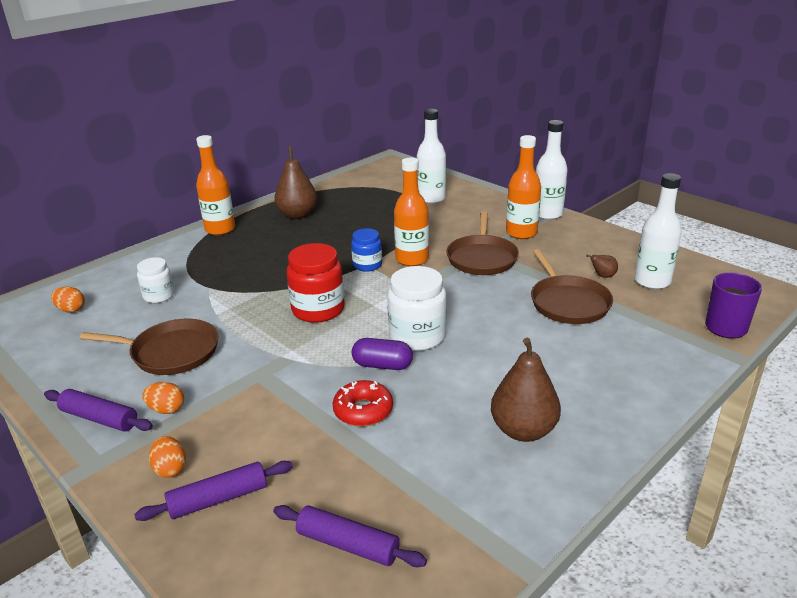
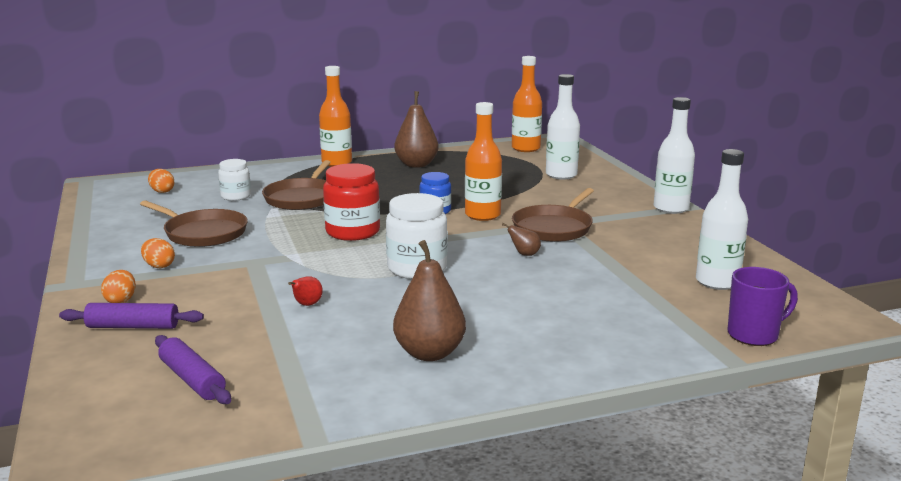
camera: 25 degrees right, 10 degrees down
purple rolling pin [44,389,153,432] -> none
red donut [333,380,393,427] -> red pear [288,276,323,306]
purple capsule [352,338,413,370] -> none
orange bottle [506,135,541,239] -> orange bottle moved to [512,56,542,152]
brown pan [531,249,613,324] -> brown pan moved to [262,160,331,210]
brown pear [586,255,618,278] -> brown pear moved to [502,223,541,256]

